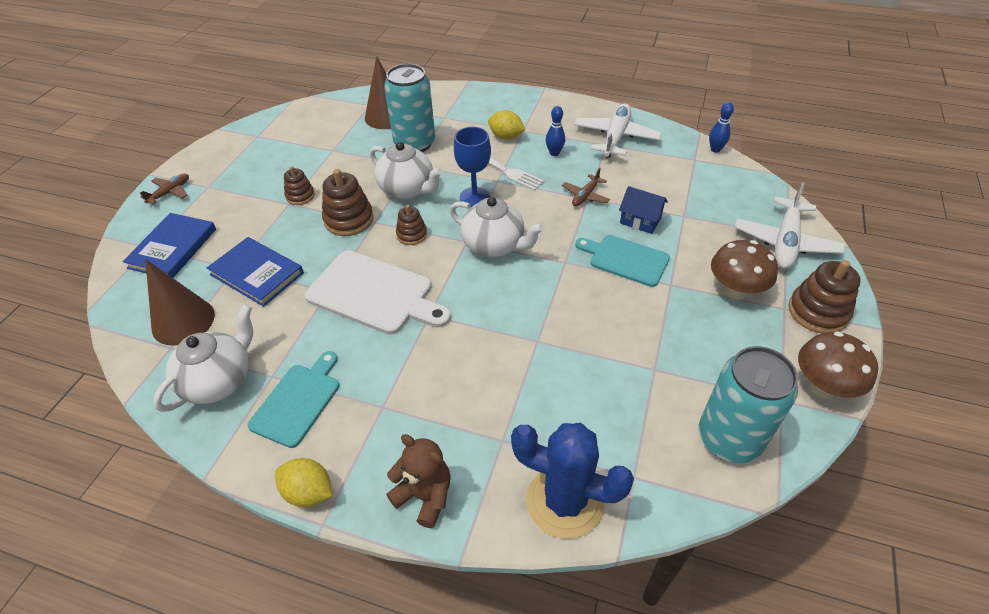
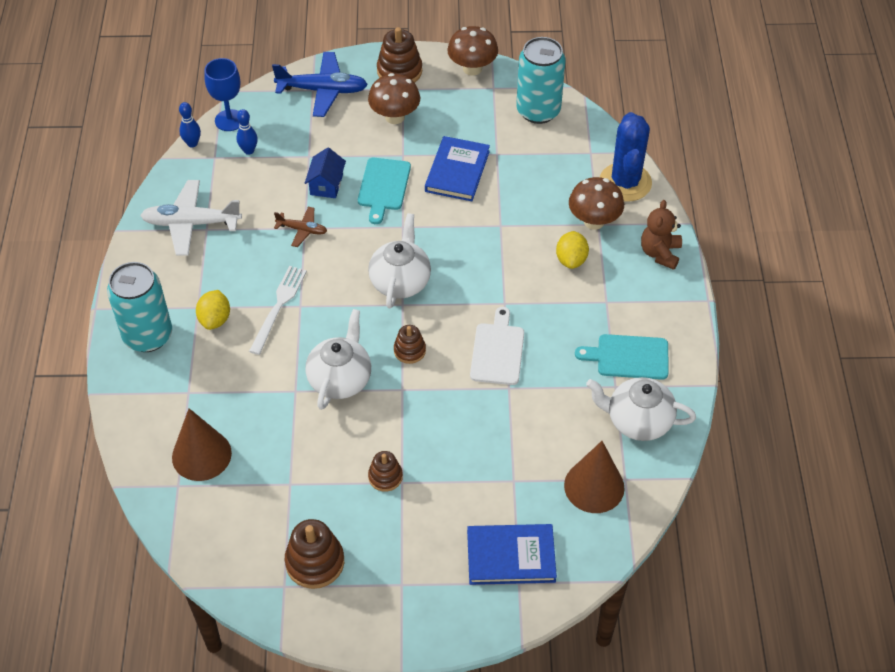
camera: 110 degrees left, 5 degrees up
brown plane [140,174,189,204] -> none
blue book [207,237,304,307] -> blue book moved to [425,136,490,201]
yellow lemon [275,458,332,507] -> yellow lemon moved to [556,231,589,269]
white cutting board [304,250,451,335] -> white cutting board [470,307,524,385], size x0.66
brown stacking toy [322,169,374,236] -> brown stacking toy moved to [285,519,344,589]
turquoise can [384,64,435,152] -> turquoise can moved to [107,262,172,352]
blue goblet [454,127,491,207] -> blue goblet moved to [204,58,240,131]
blue bowling pin [546,106,565,156] -> blue bowling pin moved to [236,109,258,155]
white plane [735,182,845,269] -> blue plane [272,52,368,117]
none -> brown mushroom [569,177,624,230]

